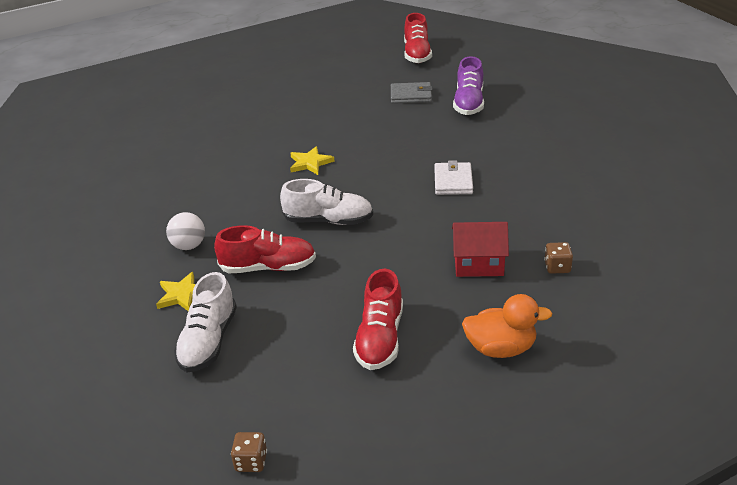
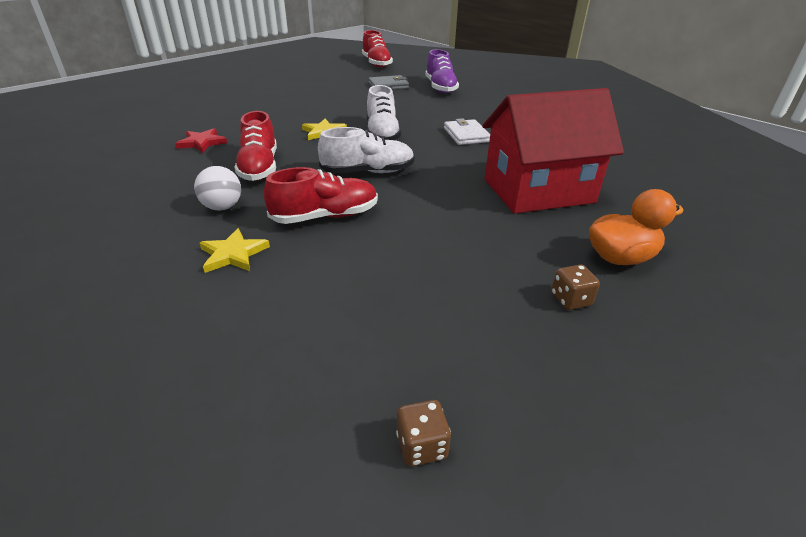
camera: 20 degrees left, 0 degrees up
white shoe [174,272,237,372] -> white shoe moved to [367,85,401,140]
red shoe [353,269,403,370] -> red shoe moved to [234,111,277,181]
red house [452,222,509,277] -> red house [483,88,624,213], size x1.87
brown dice [544,242,573,274] -> brown dice moved to [551,264,600,310]
none -> red star [175,128,227,153]

